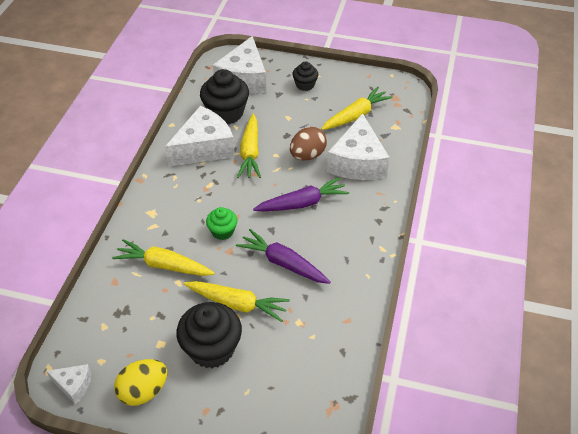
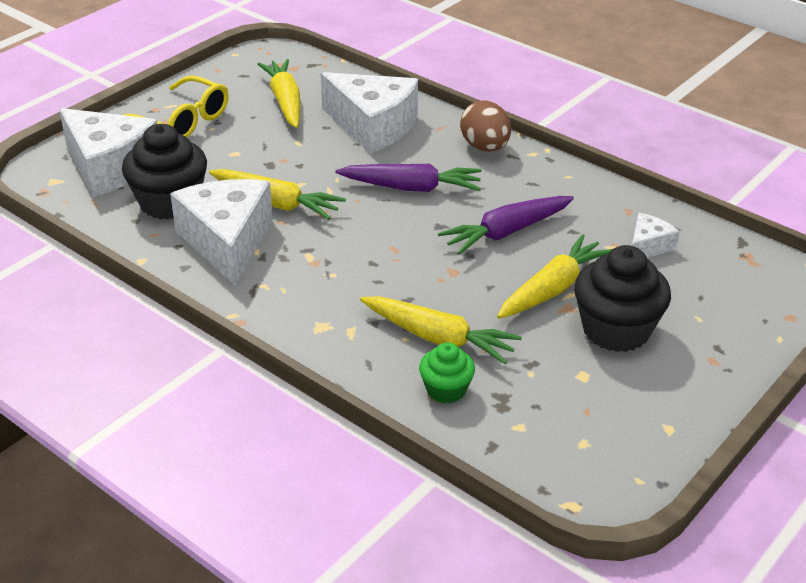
camera: 65 degrees left, 10 degrees down
white cheese [46,364,91,404] -> white cheese moved to [632,213,680,258]
yellow carrot [112,239,215,276] -> yellow carrot turned 105 degrees counterclockwise [360,296,522,364]
yellow egg [114,359,167,406] -> none
green cupcake [206,207,237,240] -> green cupcake moved to [419,342,475,404]
purple carrot [253,177,349,211] -> purple carrot turned 90 degrees clockwise [335,164,482,192]
brown egg [290,127,327,161] -> brown egg moved to [460,100,511,152]
black cupcake [293,62,318,91] -> yellow glasses [124,76,229,138]

